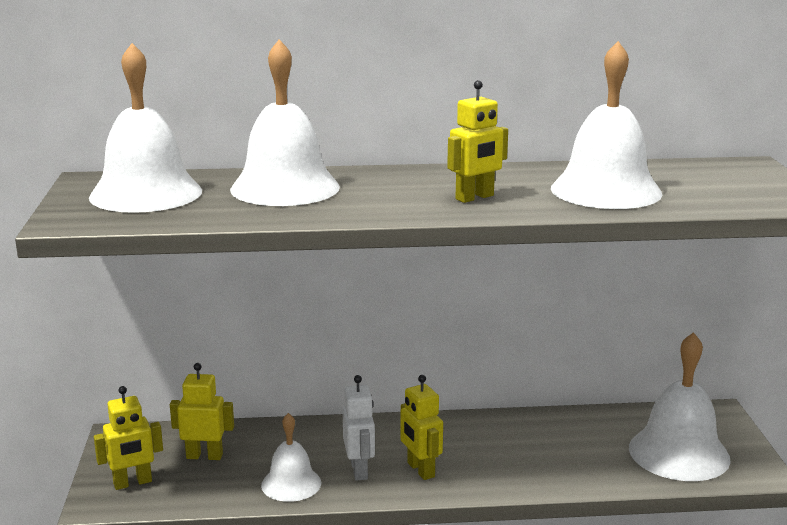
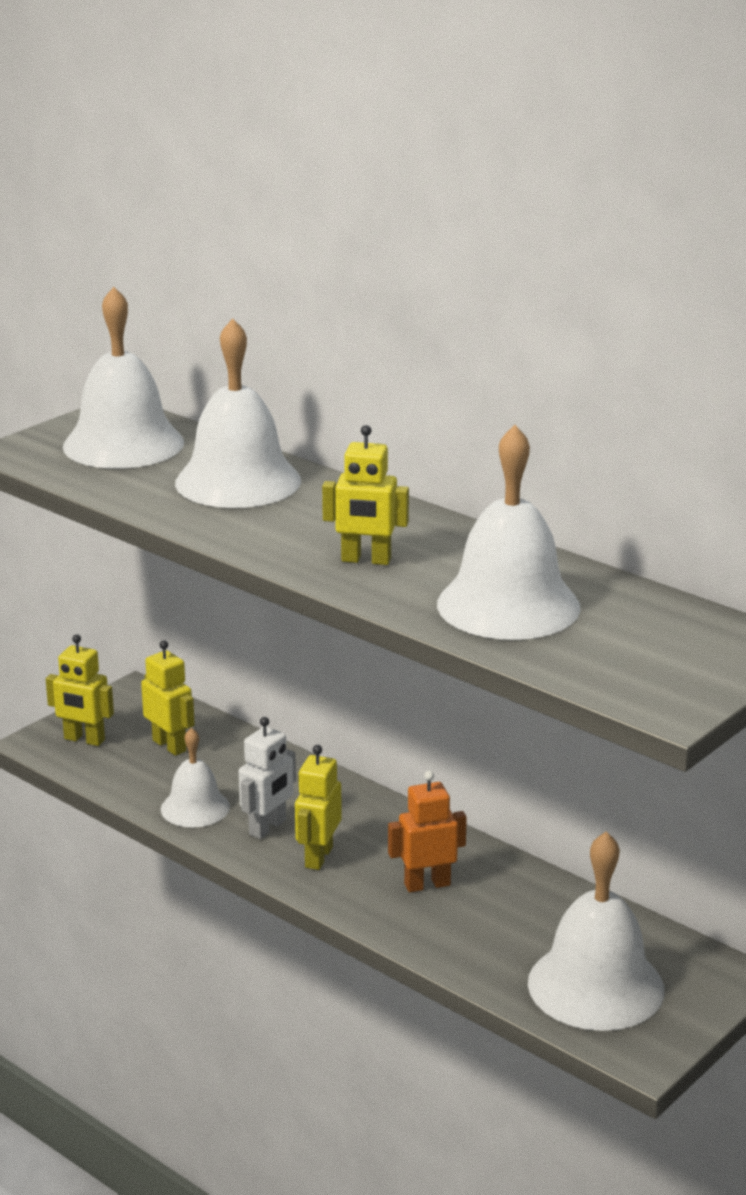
camera: 45 degrees right, 5 degrees up
none -> orange robot [388,771,467,892]

